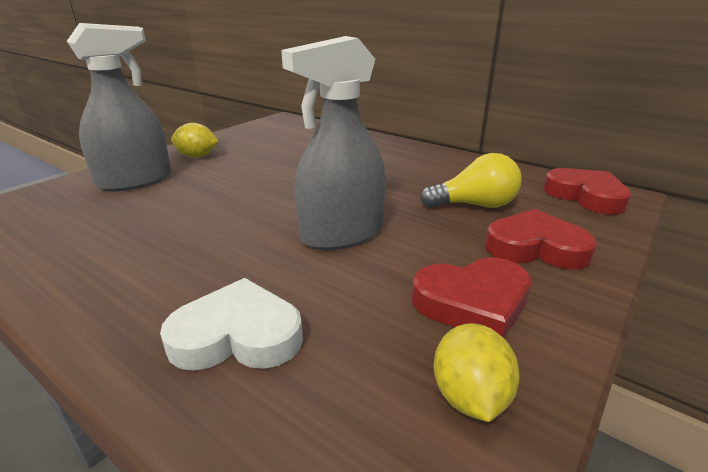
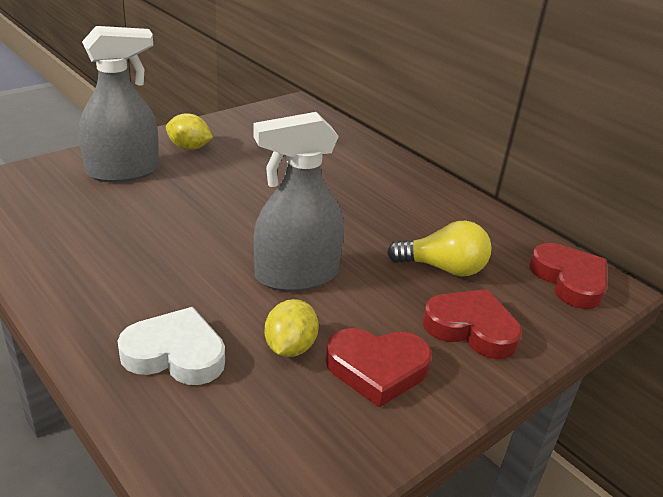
camera: 10 degrees right, 5 degrees up
yellow lemon [434,323,520,422] -> yellow lemon moved to [265,299,319,357]

